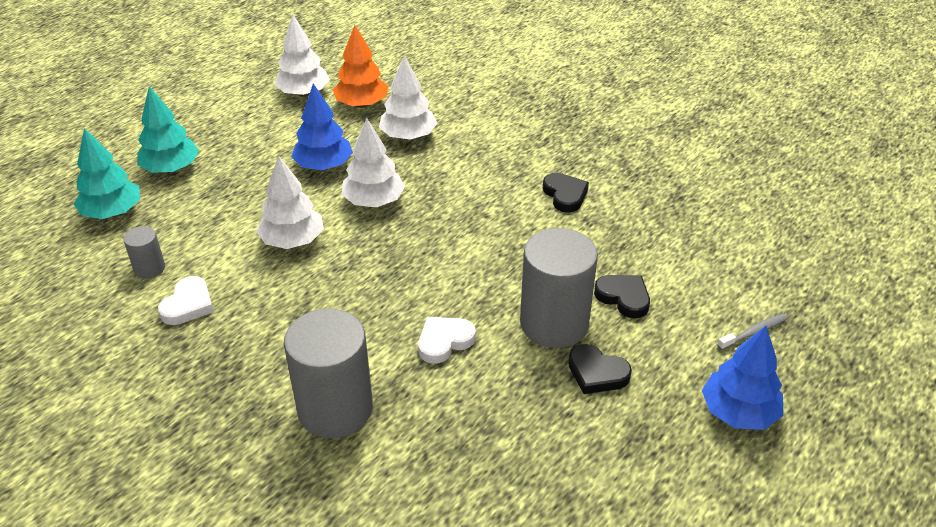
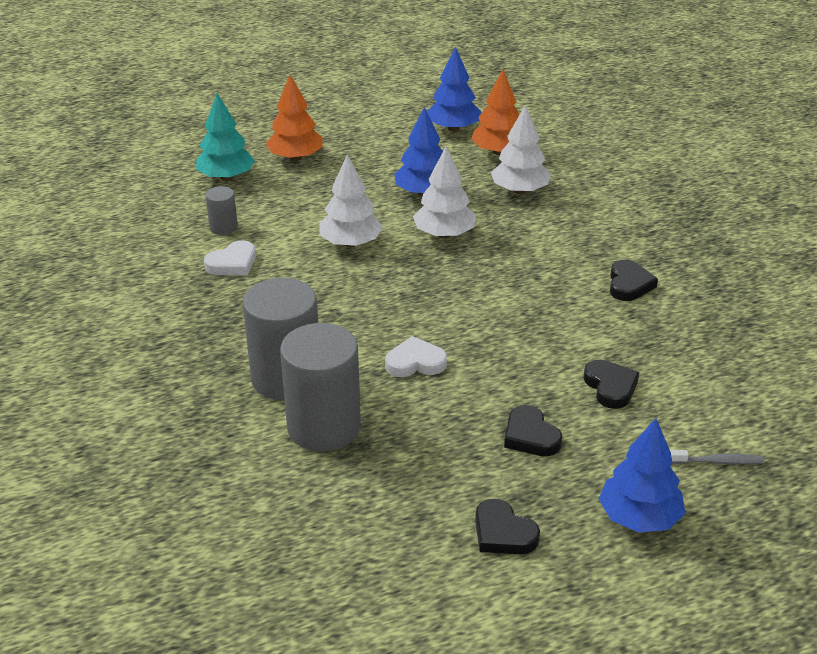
camera: 30 degrees right, 5 degrees down
turquoise tree [137,86,199,173] -> orange tree [266,75,323,161]
white tree [274,15,330,97] -> blue tree [427,47,481,132]
grey cylinder [520,228,598,348] -> grey cylinder moved to [280,323,361,451]
none -> black heart [475,499,540,554]

